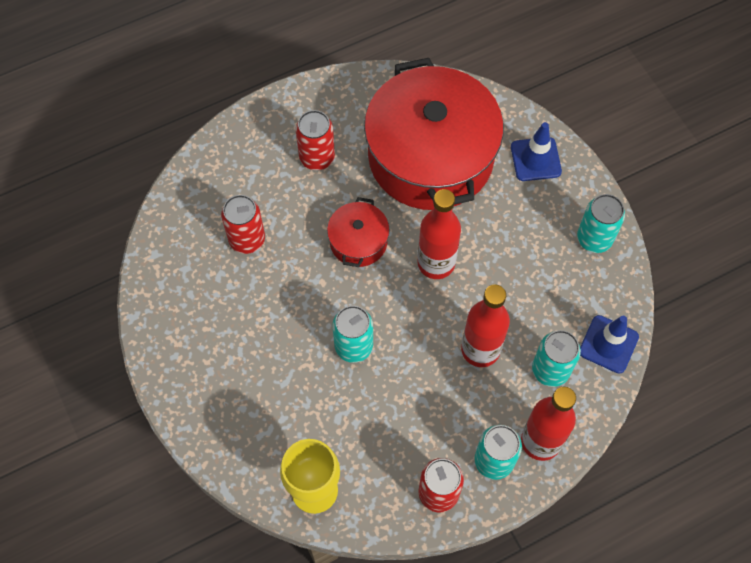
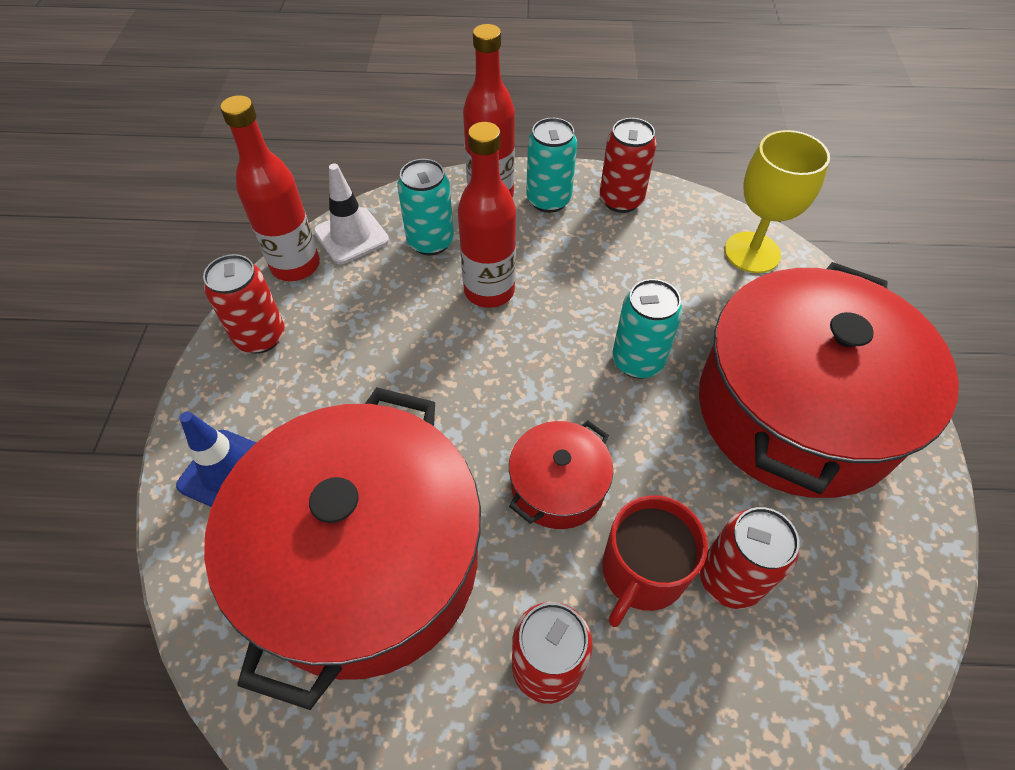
camera: 150 degrees left, 10 degrees down
red bottle [417,189,461,279] -> red bottle moved to [220,95,320,281]
turquoise can [577,194,625,253] -> red can [203,254,285,354]
blue traffic cone [580,315,639,374] -> white traffic cone [314,164,389,264]
none -> red mug [602,495,708,627]
none -> red pot [699,262,959,498]

